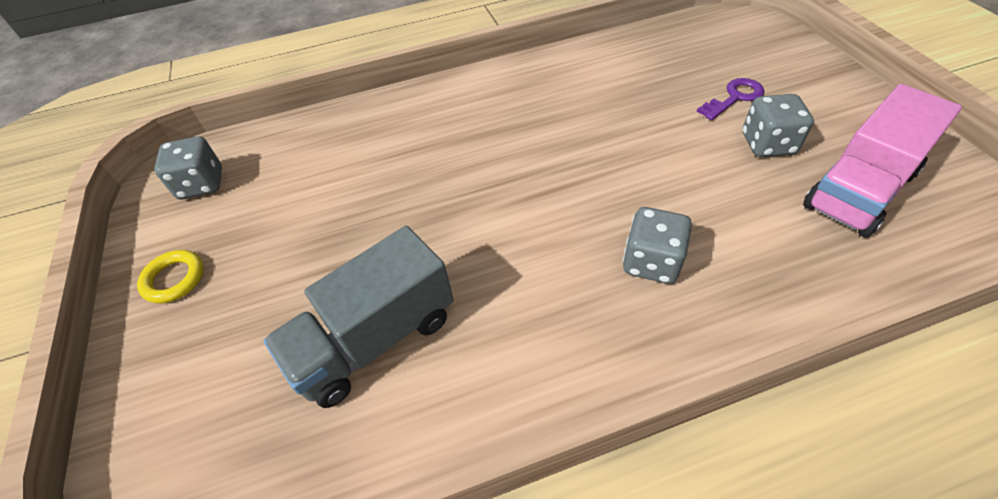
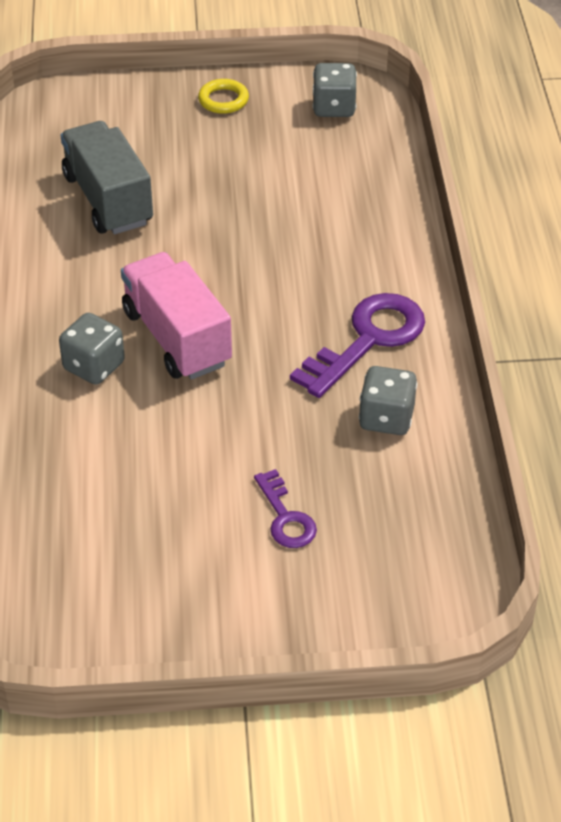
camera: 100 degrees right, 5 degrees down
grey dice [743,94,814,157] -> grey dice moved to [359,366,417,435]
pink truck [803,84,962,238] -> pink truck moved to [121,252,232,380]
none -> purple key [290,293,425,398]

